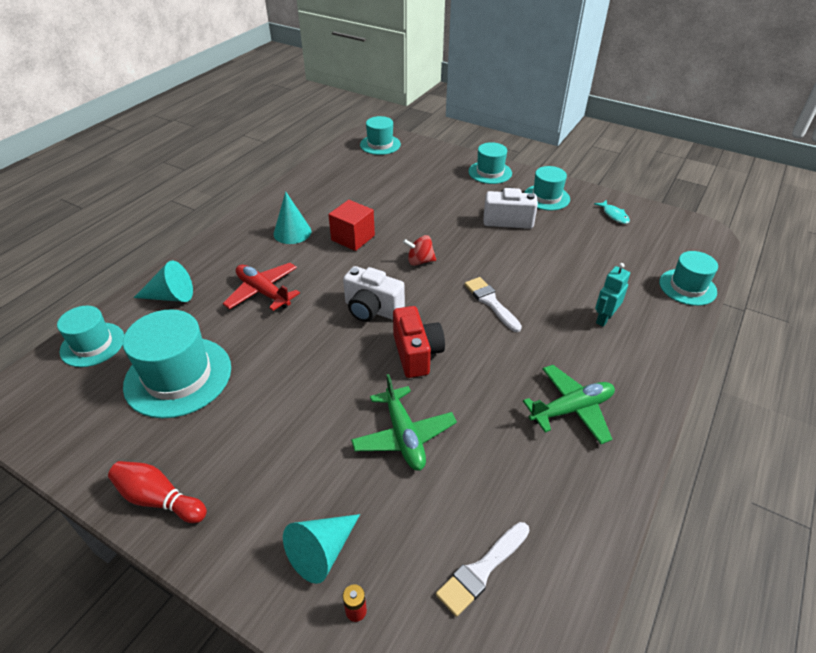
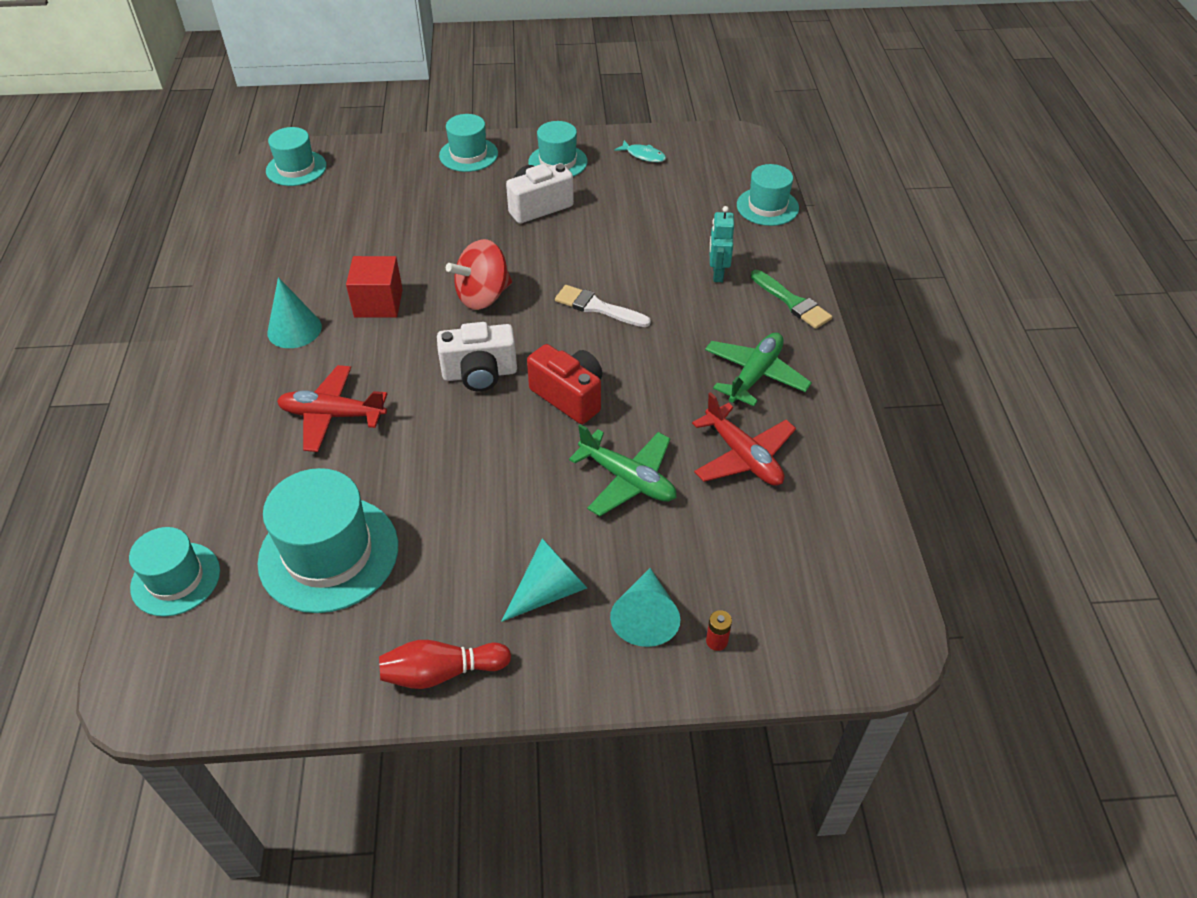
camera: 35 degrees left, 5 degrees up
turquoise cone [134,261,193,302] -> turquoise cone moved to [501,538,587,622]
red spinning top [403,235,436,266] -> red spinning top [446,239,512,310], size x1.59
white brush [436,522,530,617] -> none
none -> red plane [692,392,796,486]
none -> green brush [751,270,832,329]

